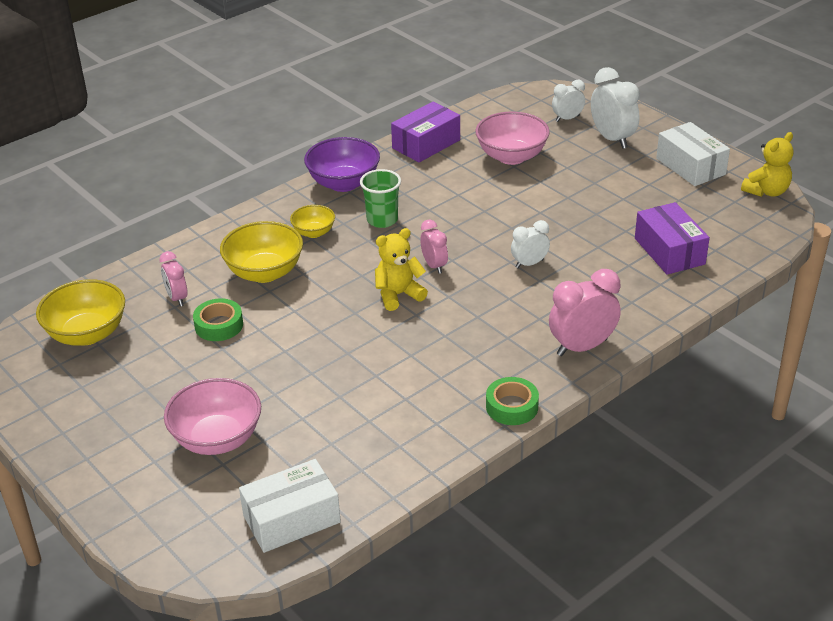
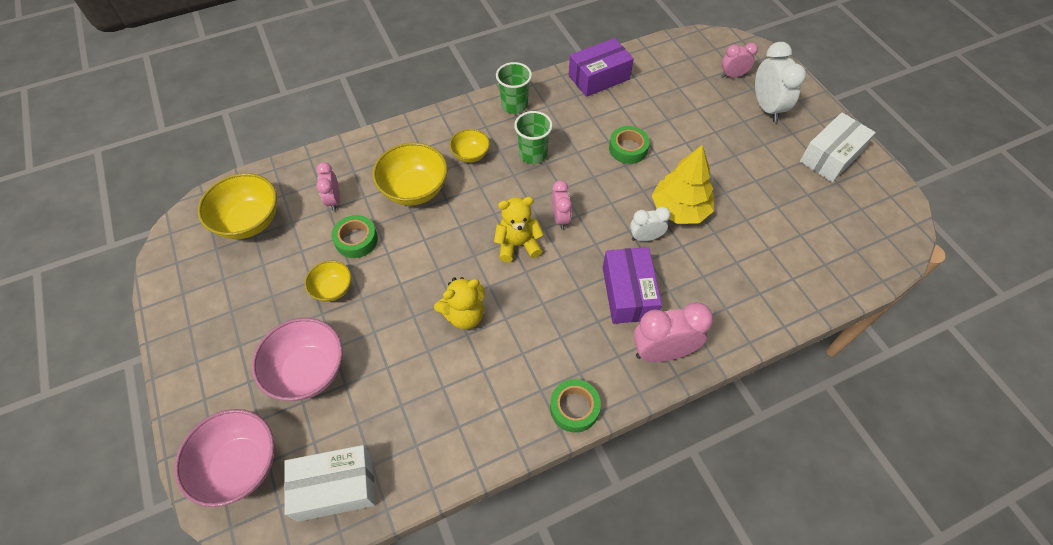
camera: 15 degrees right, 20 degrees up
purple bowl [304,137,380,192] -> green cup [496,62,532,114]
pink bowl [475,112,550,165] -> pink bowl moved to [174,409,275,507]
white clock [552,80,585,122] -> pink clock [722,43,758,77]
purple box [635,202,710,275] -> purple box moved to [603,247,662,324]
white box [656,122,730,186] -> white box turned 60 degrees clockwise [800,112,876,182]
yellow teddy bear [741,132,793,197] -> yellow teddy bear moved to [434,277,485,329]
none -> yellow bowl [305,261,351,302]
none -> green tape [609,126,650,164]
none -> yellow tree [652,145,714,224]

